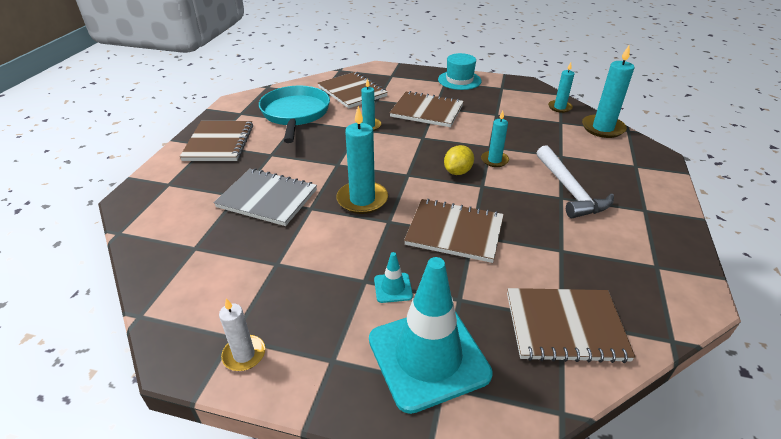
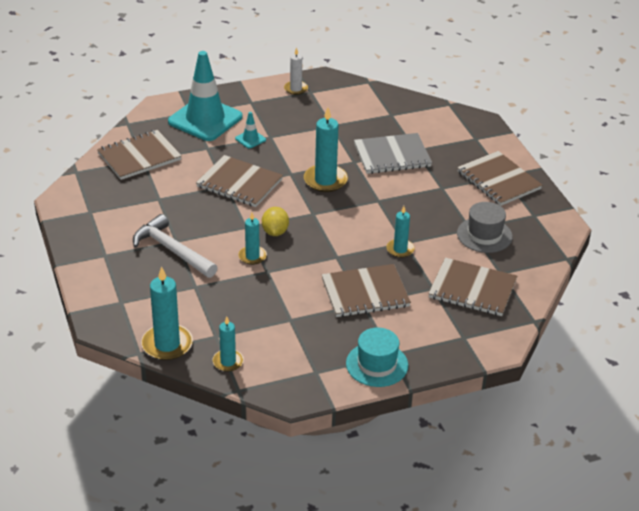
camera: 145 degrees right, 0 degrees up
turquoise pan [259,86,330,143] -> grey hat [457,202,513,253]
brown notebook [404,199,504,263] -> brown notebook turned 45 degrees clockwise [196,155,283,207]

